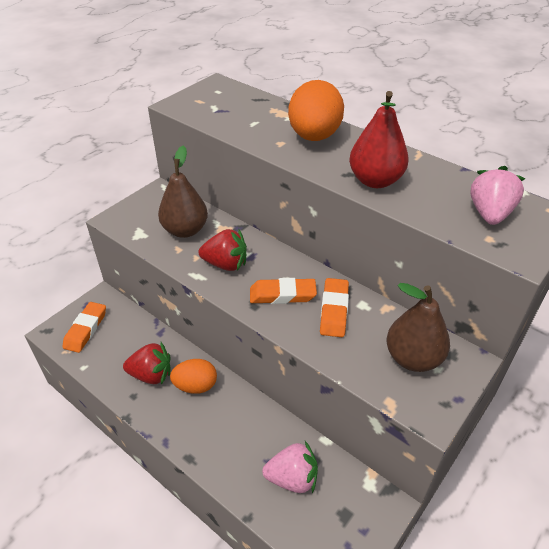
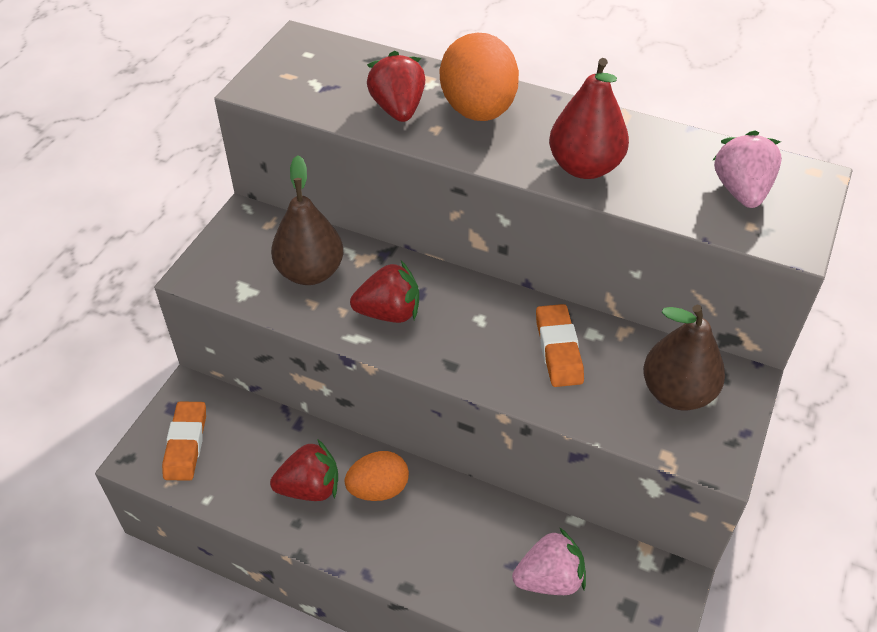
camera: 15 degrees left, 5 degrees up
orange eraser [250,278,317,304] -> none
none -> red strawberry [367,51,425,122]

